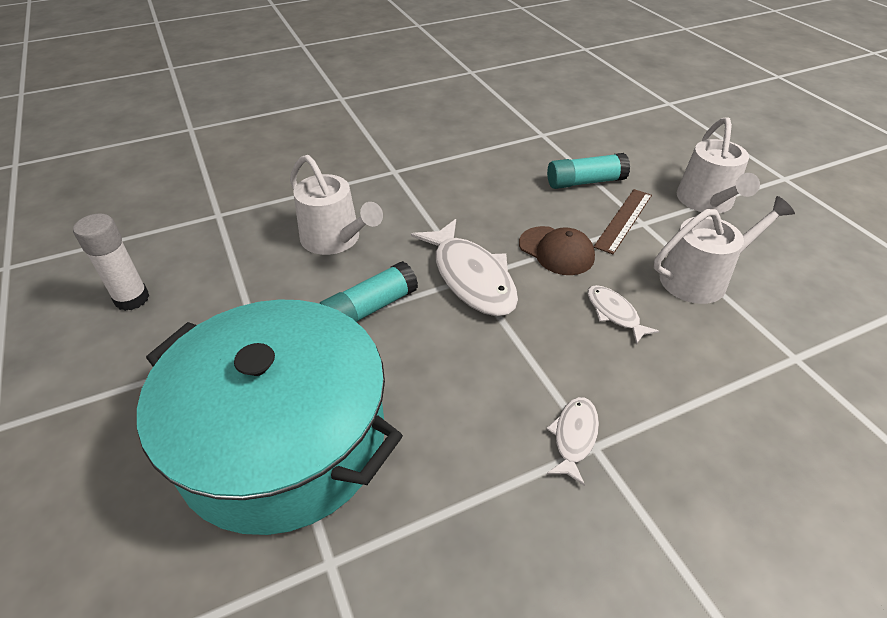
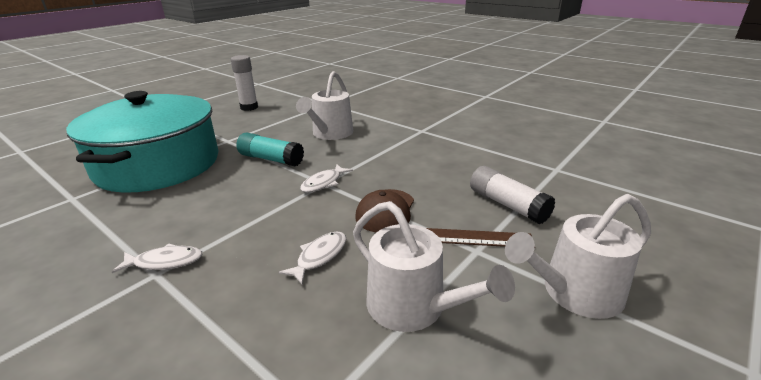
camera: 65 degrees right, 15 degrees down
white fish [411,219,518,316] -> white fish [300,164,353,193], size x0.52
turquoise glue stick [547,153,630,189] -> white glue stick [470,166,556,224]

